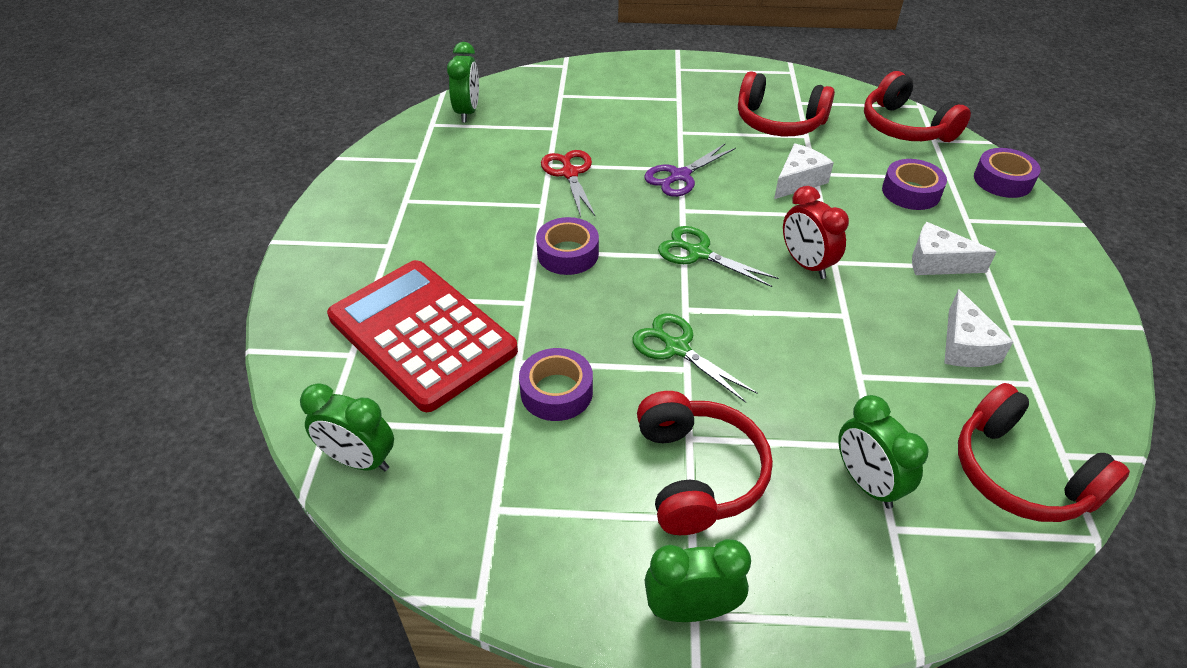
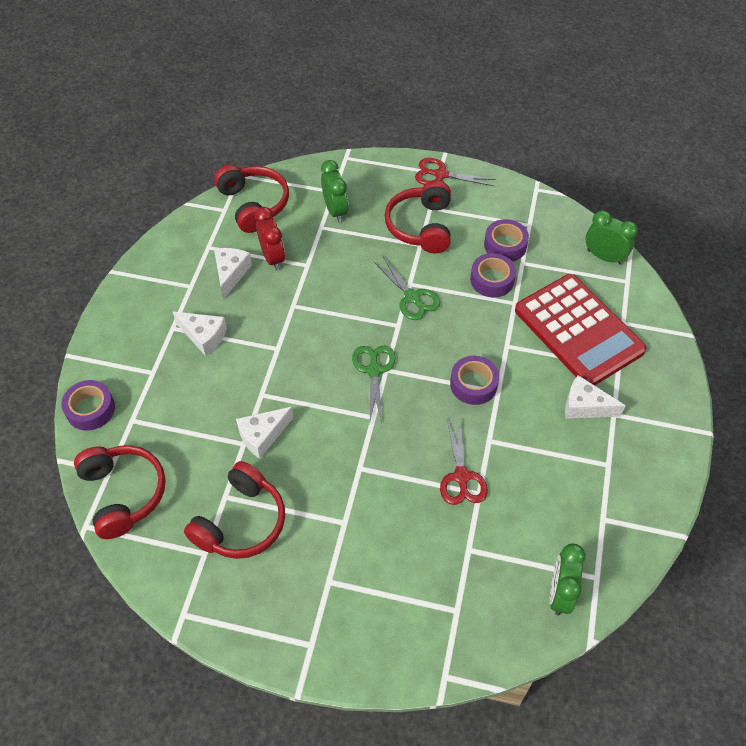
camera: 170 degrees left, 10 degrees up
purple scissors [644,144,736,197] -> none
green clock [644,539,751,622] -> red scissors [415,158,496,186]
green scissors [658,226,779,287] -> green scissors turned 135 degrees counterclockwise [352,346,396,422]
red headphones [738,71,835,136] -> red headphones turned 90 degrees clockwise [184,461,285,559]
red clock [783,186,849,279] -> red clock moved to [255,207,285,271]
purple tape [882,159,947,210] -> purple tape moved to [484,219,529,261]
none -> white cheese [565,375,626,419]

